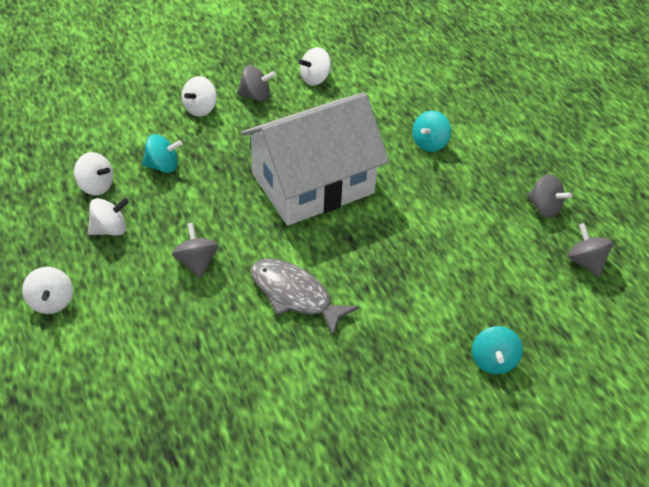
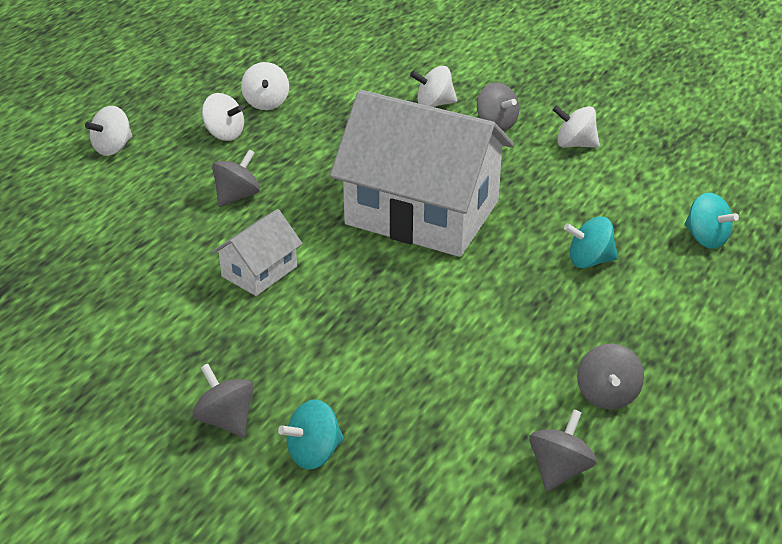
camera: 55 degrees right, 10 degrees down
turquoise spinning top [142,134,182,173] -> turquoise spinning top moved to [685,193,739,249]
grey fish [251,258,359,336] -> white house [212,209,303,296]
none -> grey spinning top [192,364,254,437]

